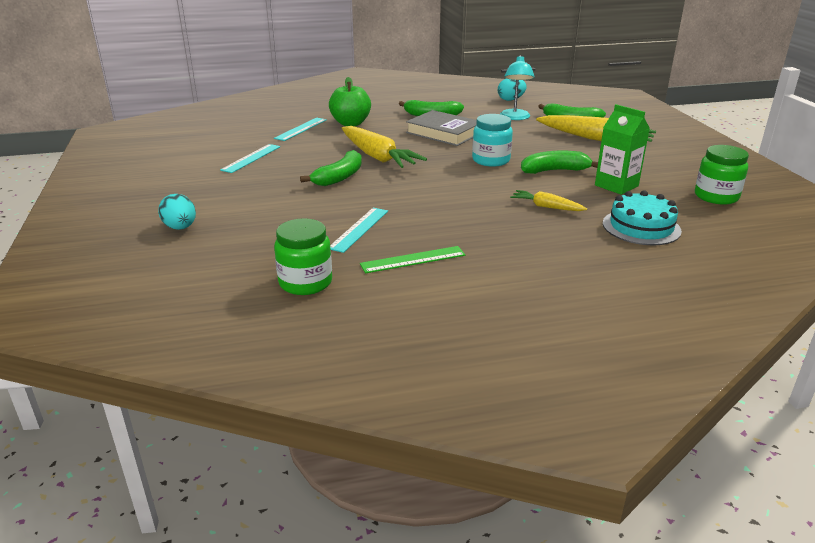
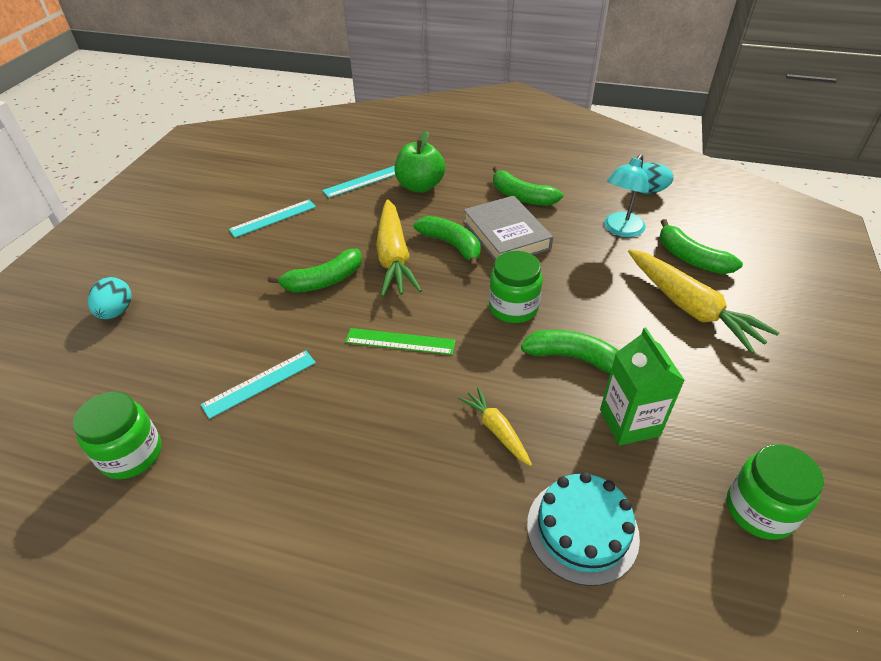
camera: 30 degrees right, 15 degrees up
green ruler [360,246,465,273] -> green ruler moved to [345,328,456,355]
turquoise jar [472,114,513,167] -> green jar [489,251,543,323]
none -> green banana [414,216,481,268]

